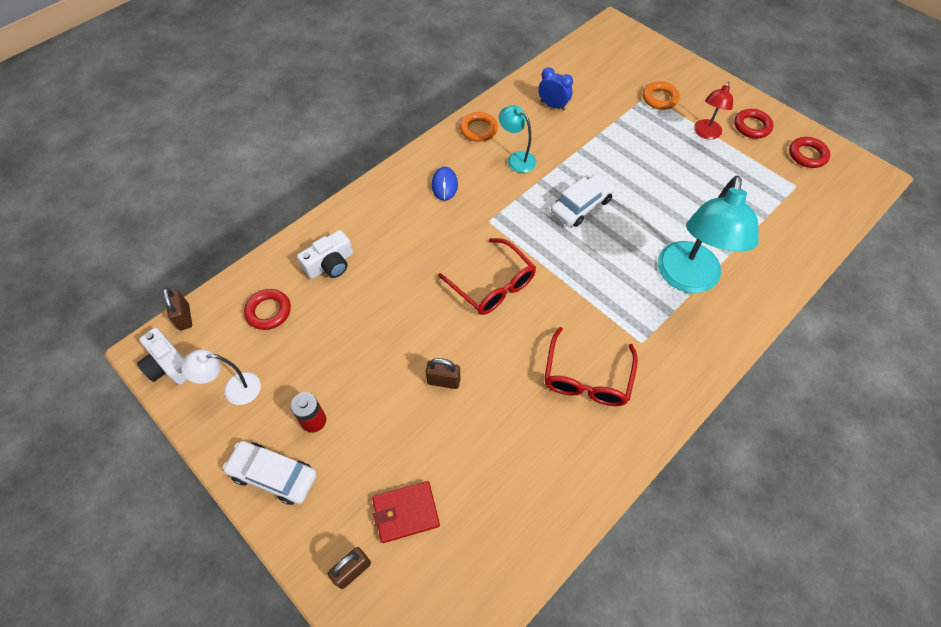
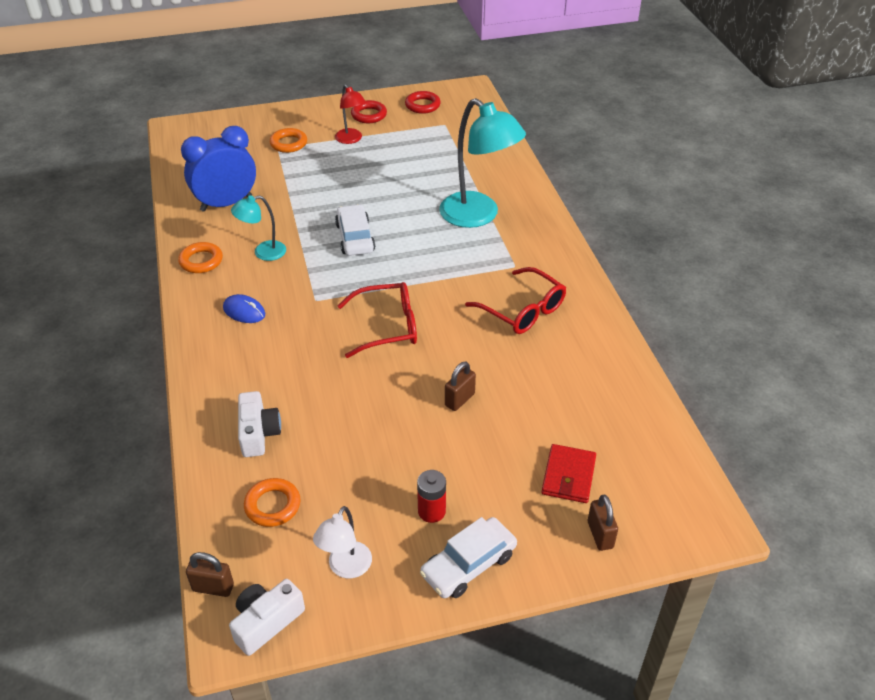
camera: 60 degrees left, 15 degrees down
white camera [137,328,188,385] -> white camera turned 150 degrees clockwise [229,579,305,656]
red ring [244,289,291,330] -> orange ring [244,478,300,527]
blue clock [538,67,573,111] -> blue clock [181,126,256,212], size x1.84

